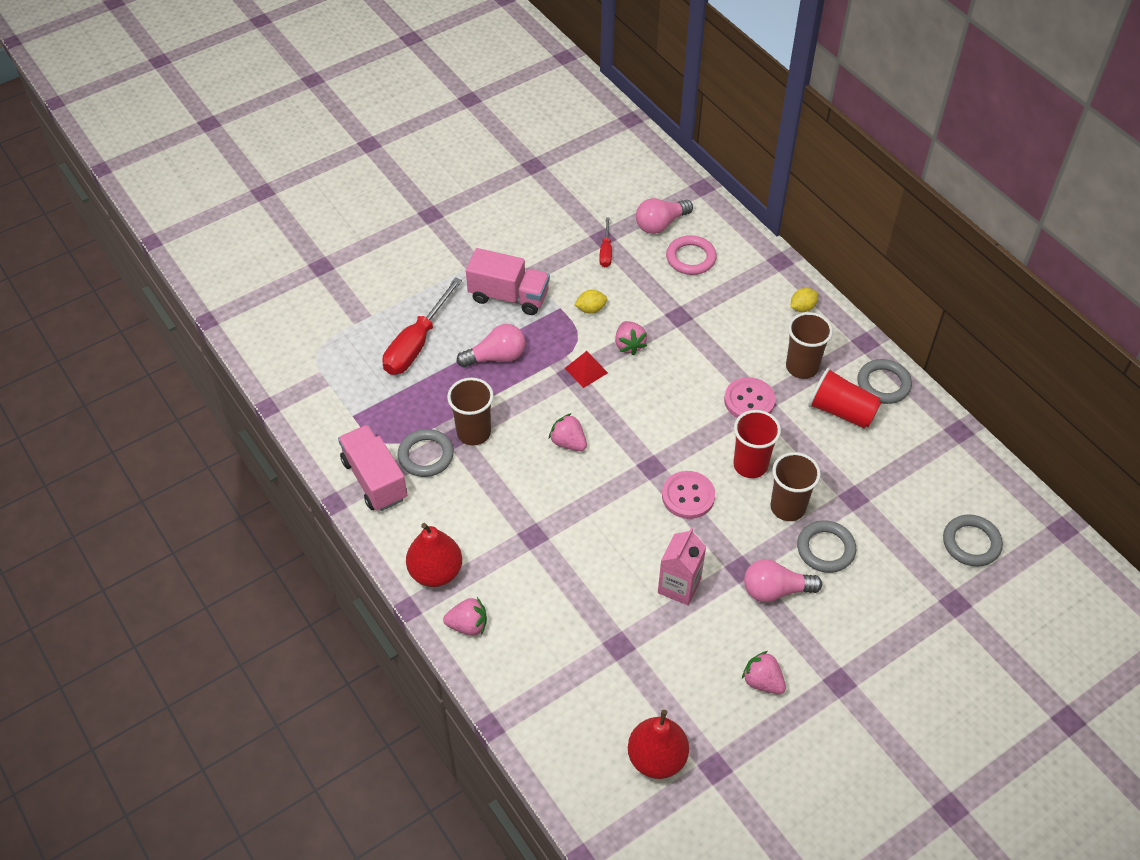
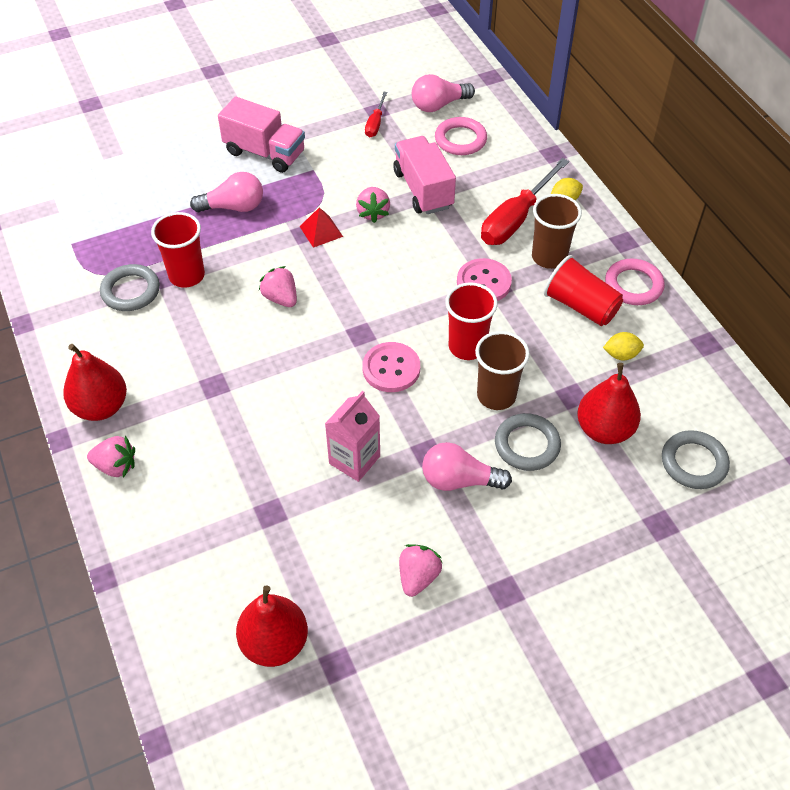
camera: 10 degrees right, 0 degrees up
pink truck [338,425,407,511] -> pink truck moved to [393,136,456,214]
red screwdriver [382,277,462,375] -> red screwdriver moved to [481,158,569,245]
brown cup [447,378,494,445] -> red cup [151,212,205,288]
yellow lemon [574,290,607,314] -> yellow lemon moved to [603,332,644,360]
pink strawberry [742,651,786,694] -> pink strawberry turned 60 degrees clockwise [399,544,442,597]
grey ring [858,359,912,404] -> pink ring [605,258,665,305]
none -> red pear [577,363,641,444]

